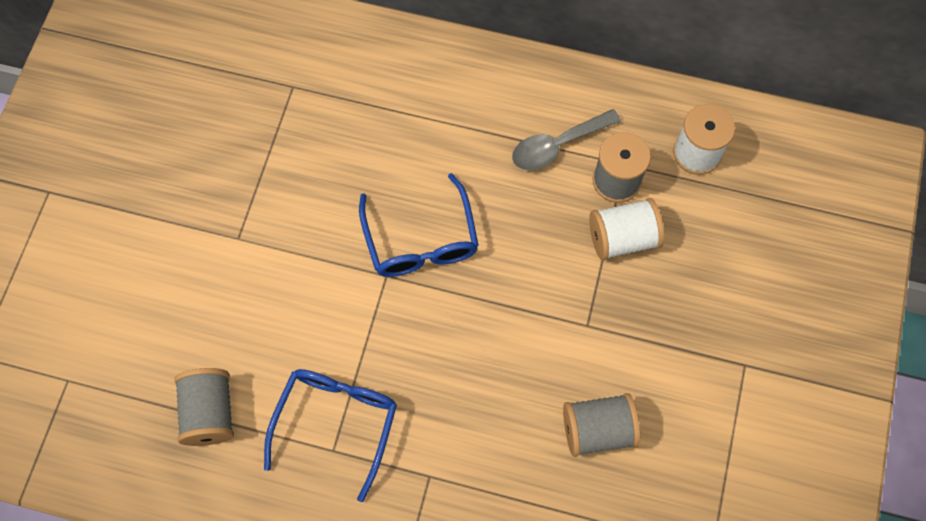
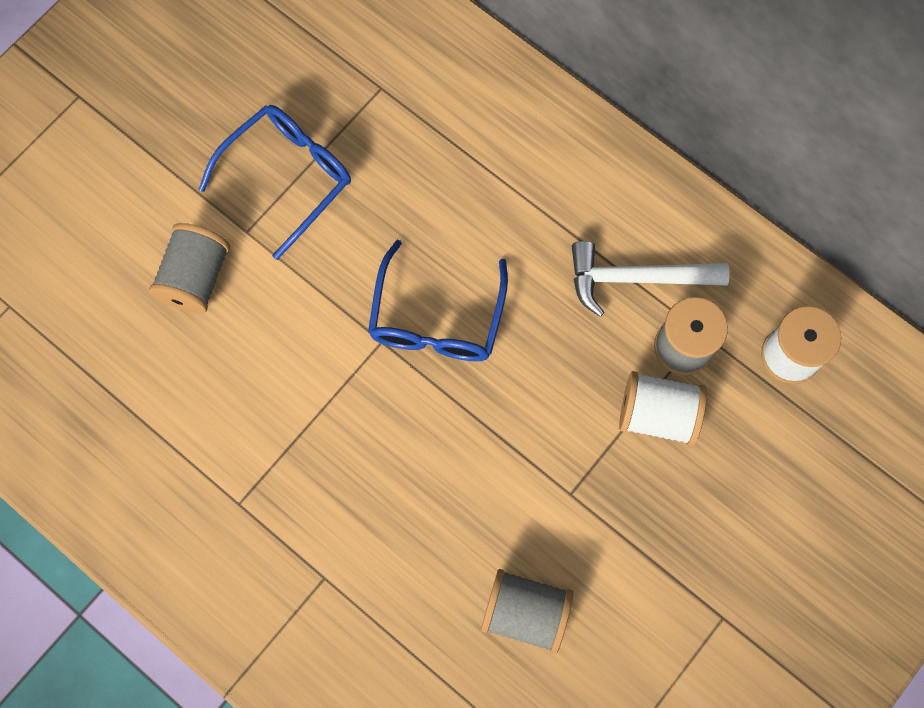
camera: 25 degrees right, 5 degrees up
grey spool [175,368,234,446] -> grey spool moved to [149,223,230,313]
blue glasses [264,369,397,502] -> blue glasses moved to [198,105,351,260]
grey spoon [512,109,621,170] -> white hammer [572,241,730,317]

